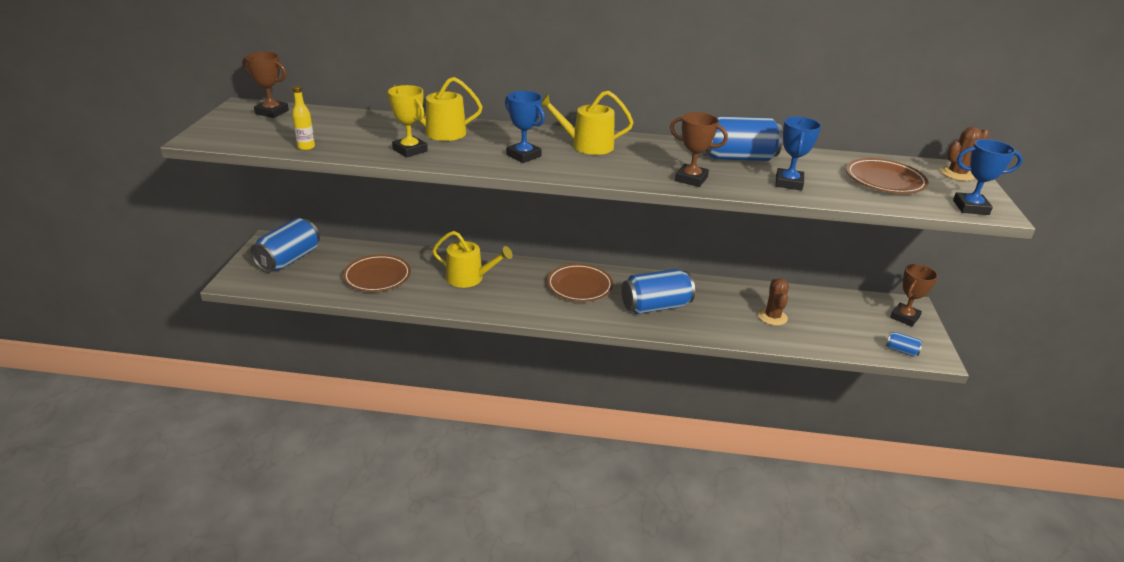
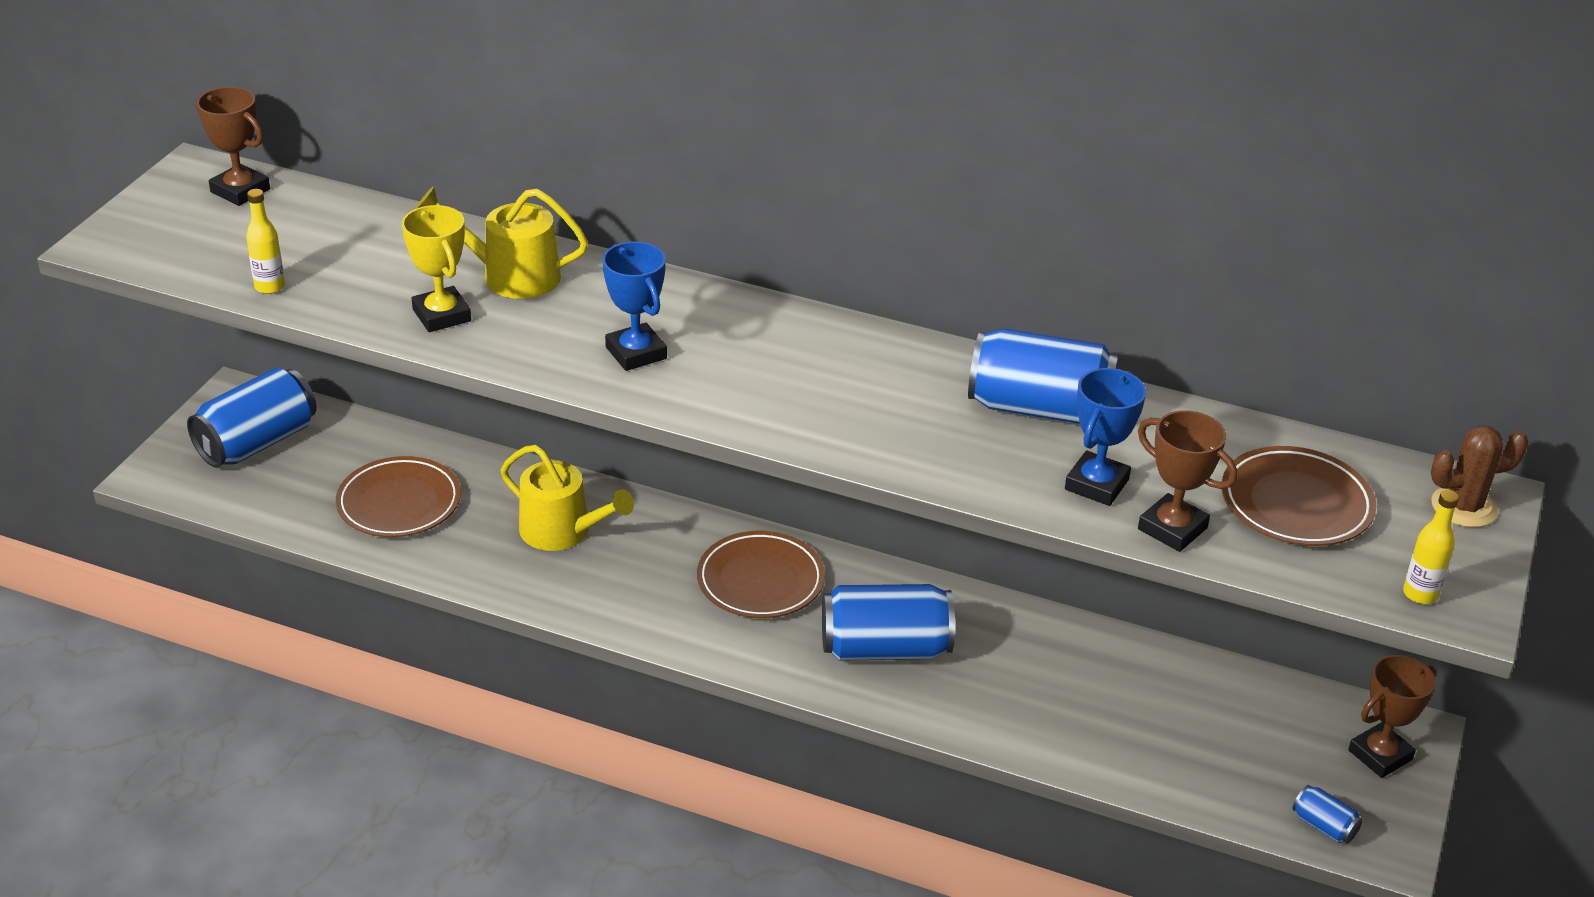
camera: 15 degrees right, 5 degrees up
yellow watering can [541,91,634,155] -> none
brown trophy [670,112,728,187] -> brown trophy moved to [1138,410,1237,552]
brown cactus [758,278,789,326] -> none
blue trophy [953,139,1023,215] -> yellow bottle [1403,490,1459,604]

